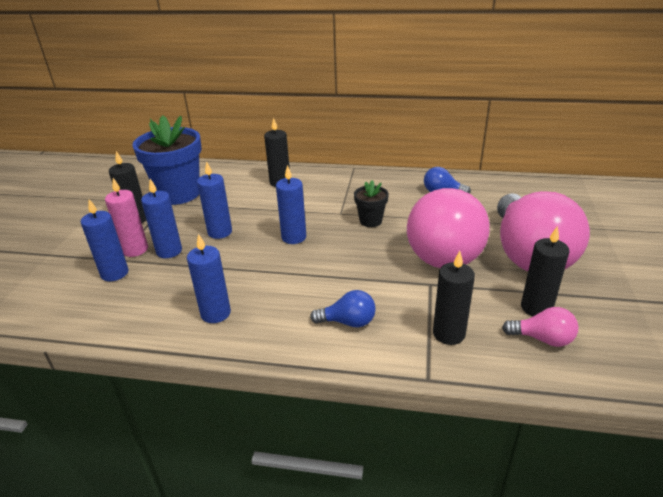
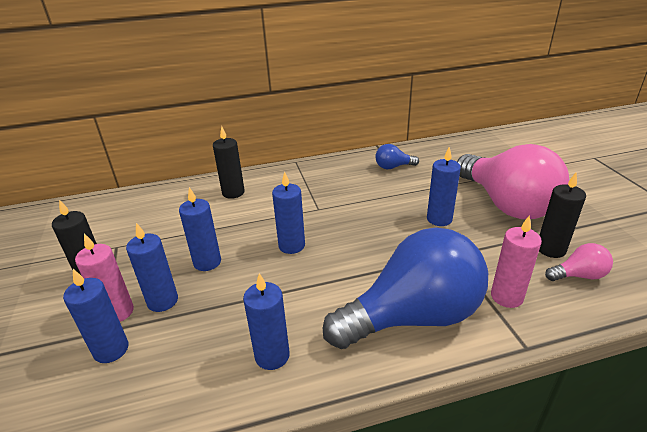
camera: 25 degrees left, 0 degrees up
blue flower pot [132,115,201,205] -> none
blue light bulb [310,290,376,327] -> blue light bulb [323,227,488,349], size x2.43
black flower pot [354,180,389,227] -> none
pink light bulb [407,188,490,268] -> blue candle [427,146,461,226]
black candle [433,251,475,345] -> pink candle [491,216,542,308]

